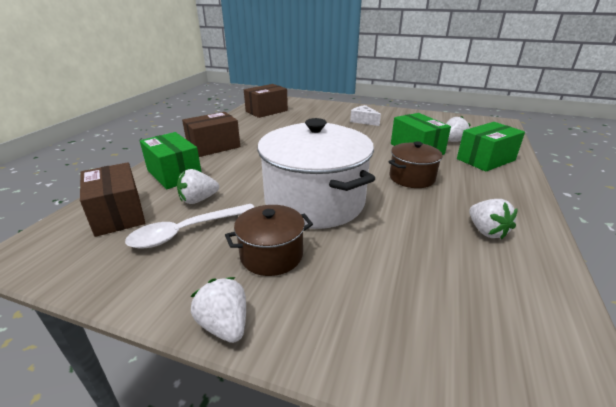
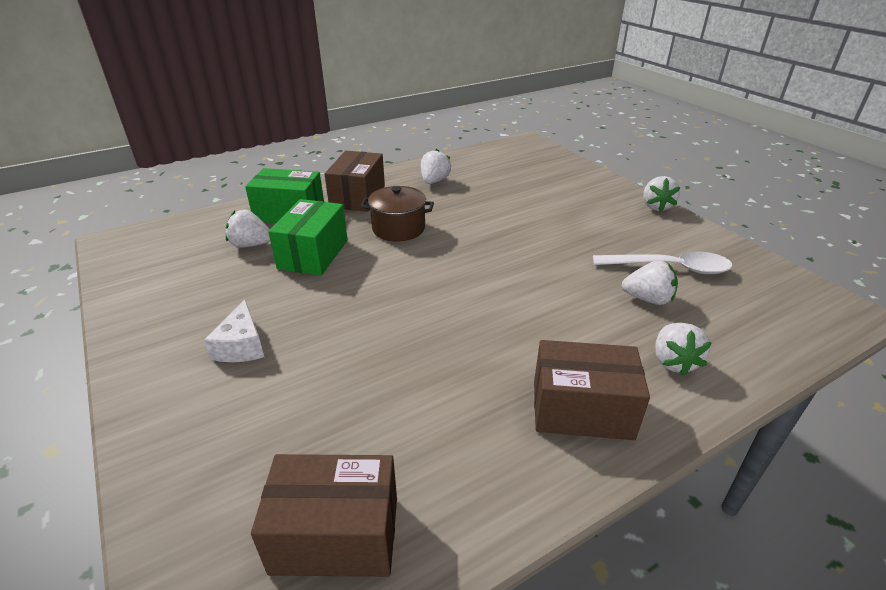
camera: 140 degrees left, 5 degrees up
brown box [80,162,145,237] -> brown box moved to [325,151,385,212]
green box [140,132,202,189] -> white strawberry [655,323,712,376]
brown pot [225,205,313,276] -> none
white pot [257,118,375,229] -> none

